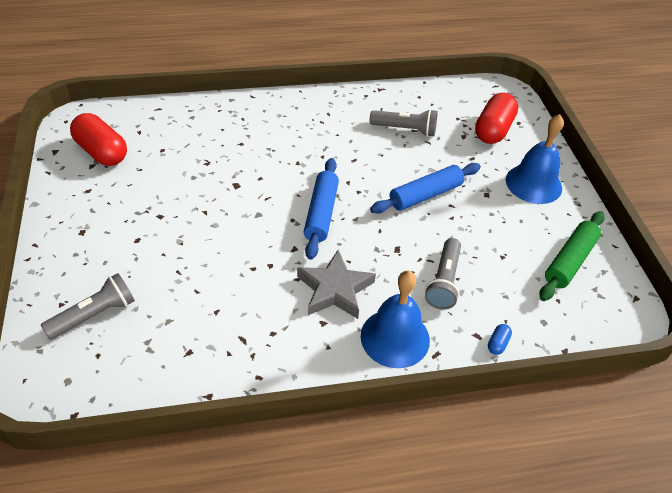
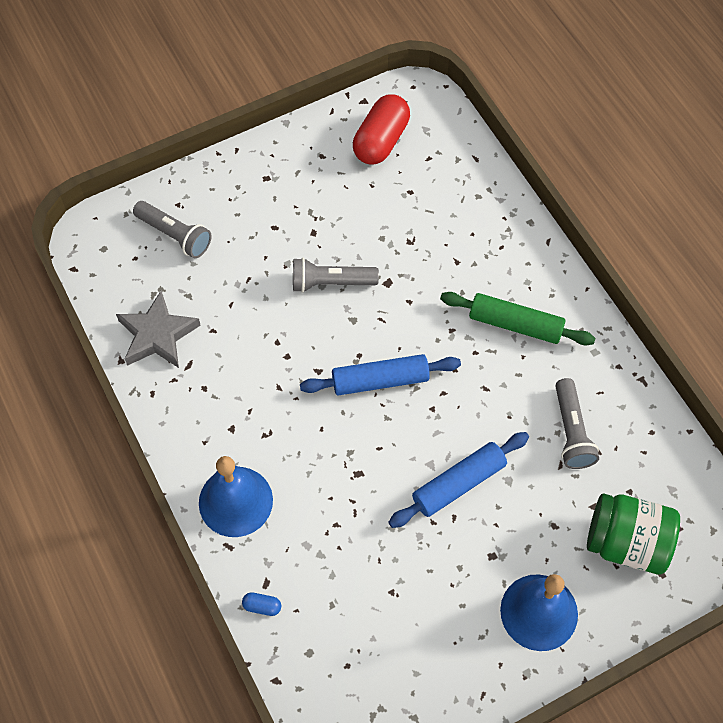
camera: 75 degrees right, 15 degrees up
grey star [297,250,376,319] -> grey star moved to [116,290,201,368]
blue rolling pin [370,163,481,214] -> blue rolling pin turned 75 degrees counterclockwise [388,432,529,528]
grey flashlight [425,238,461,310] -> grey flashlight moved to [293,258,379,293]
red capsule [475,92,518,144] -> green jar [587,494,680,574]
green rolling pin [539,211,605,301] -> green rolling pin moved to [440,292,596,346]

